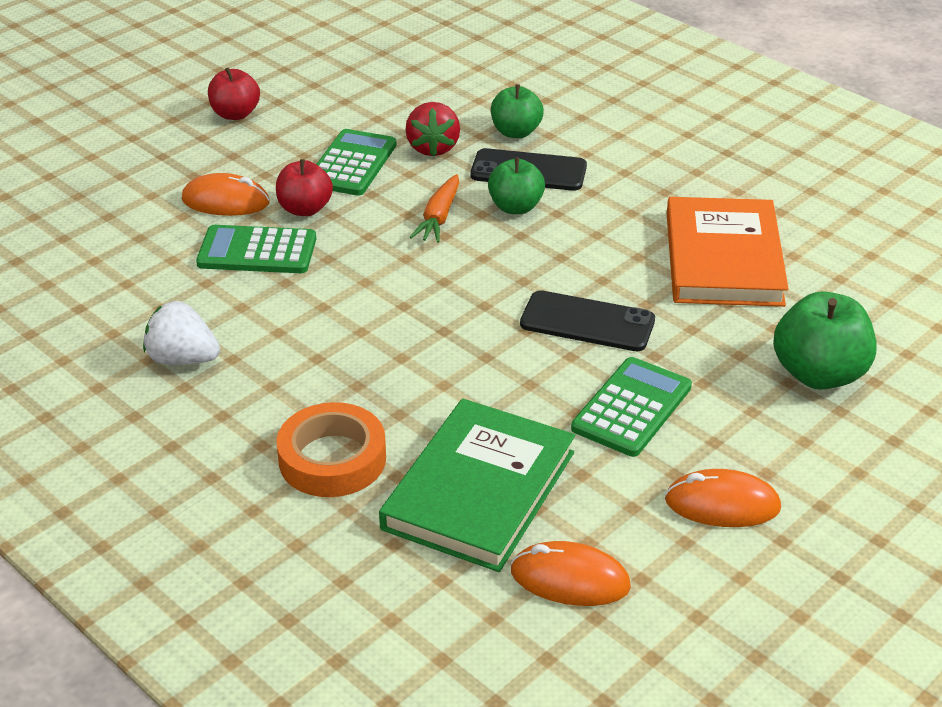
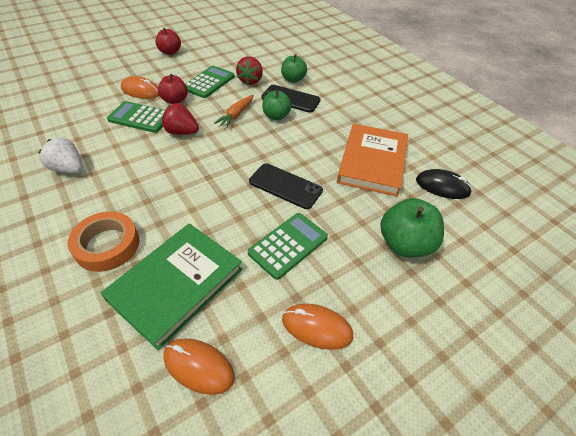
camera: 10 degrees right, 10 degrees up
none -> red strawberry [162,103,199,135]
none -> black mouse [416,169,472,199]

